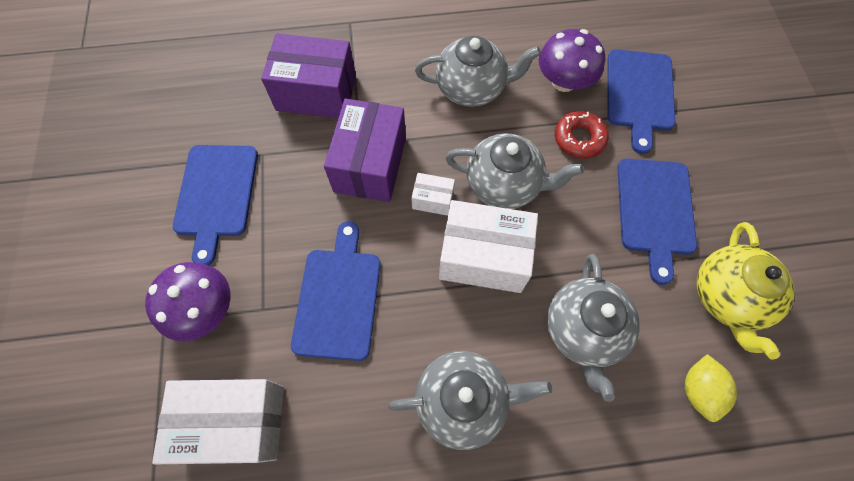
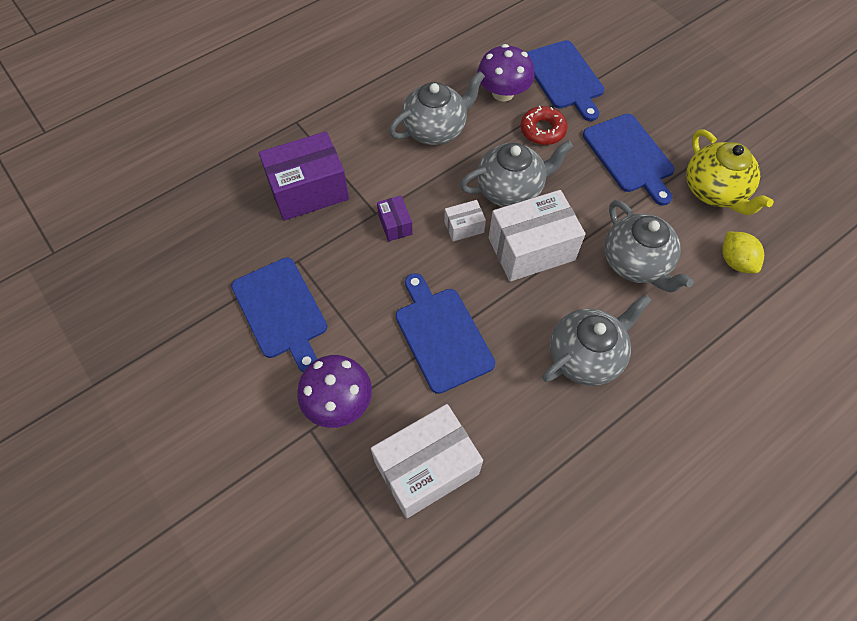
camera: 30 degrees left, 5 degrees down
purple box [324,99,406,202] -> purple box [377,196,413,242], size x0.48

